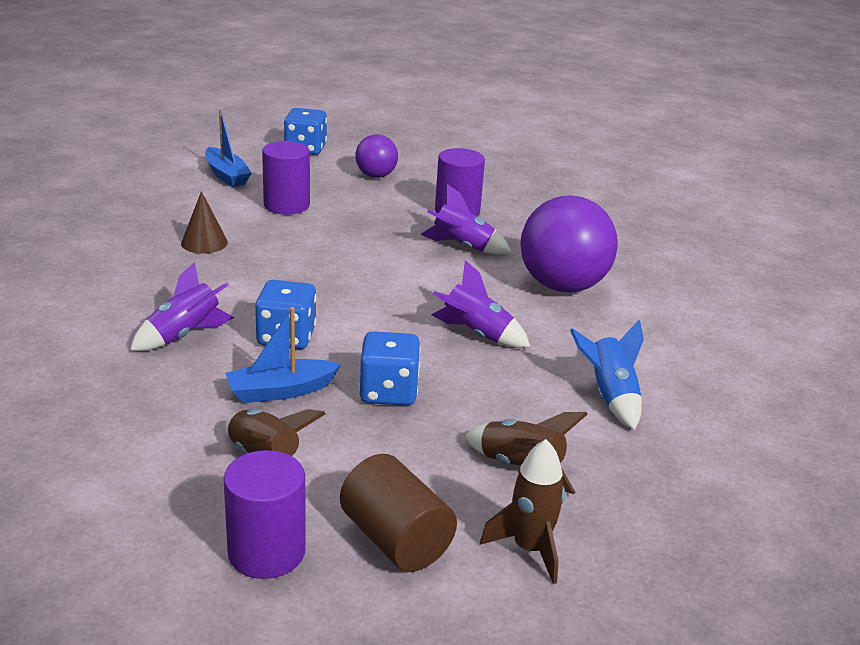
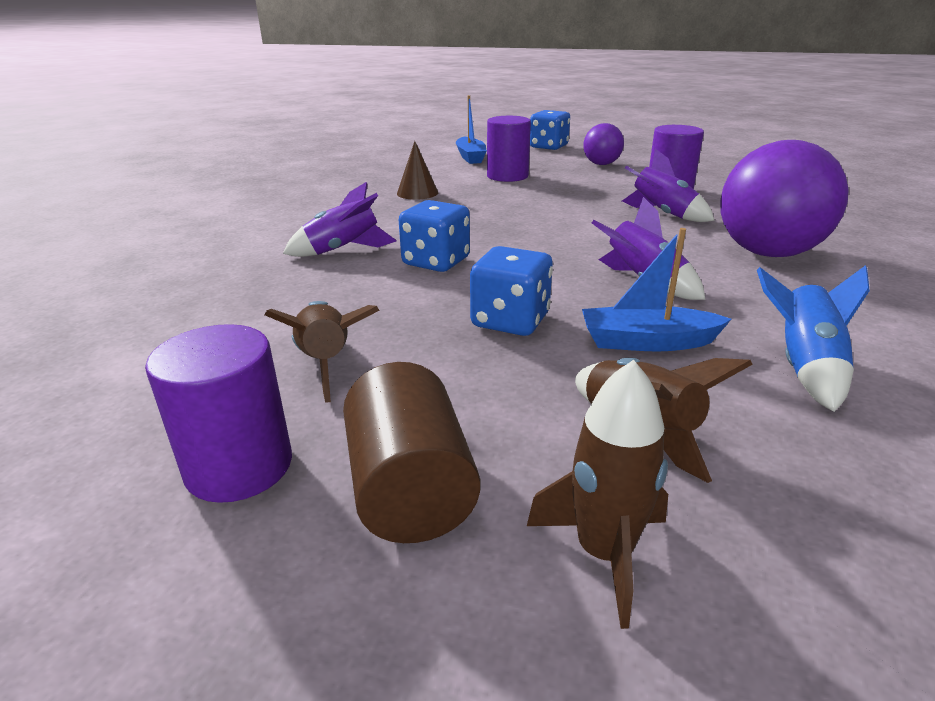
camera: 25 degrees right, 0 degrees up
blue boat [225,307,341,403] -> blue boat moved to [582,228,731,352]

